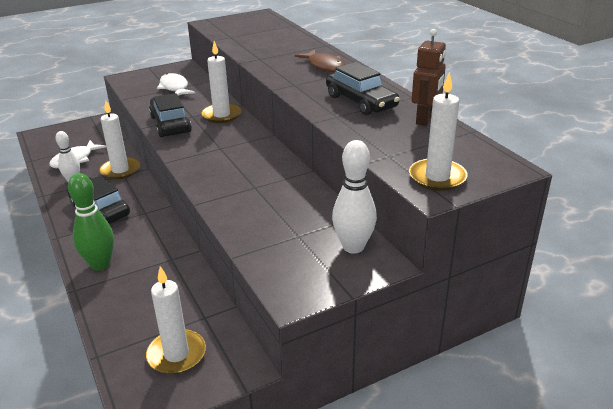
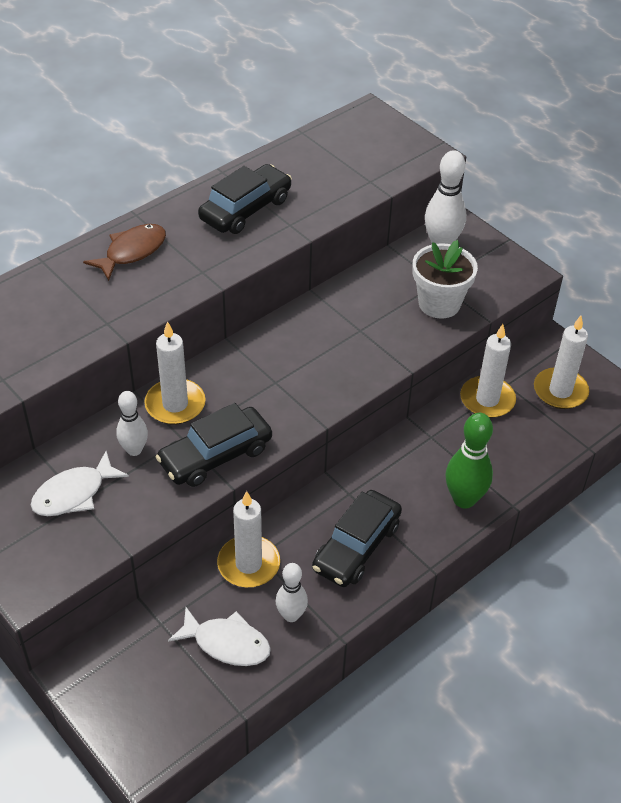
camera: 105 degrees left, 15 degrees up
white candle [409,72,468,191] -> white candle moved to [460,324,516,418]
brown robot [412,29,446,126] -> none
none -> white bowling pin [116,391,148,456]
none -> white flower pot [413,240,478,319]

